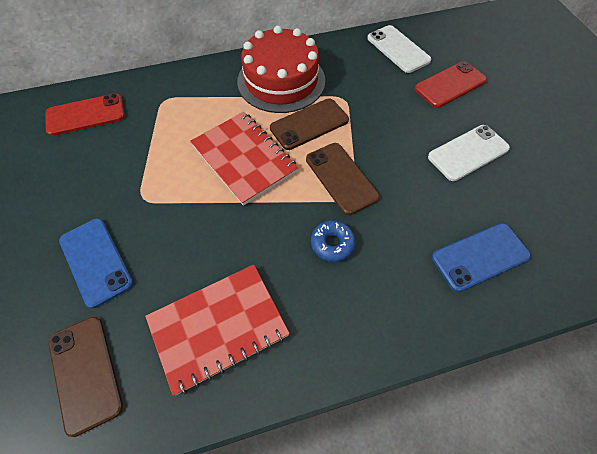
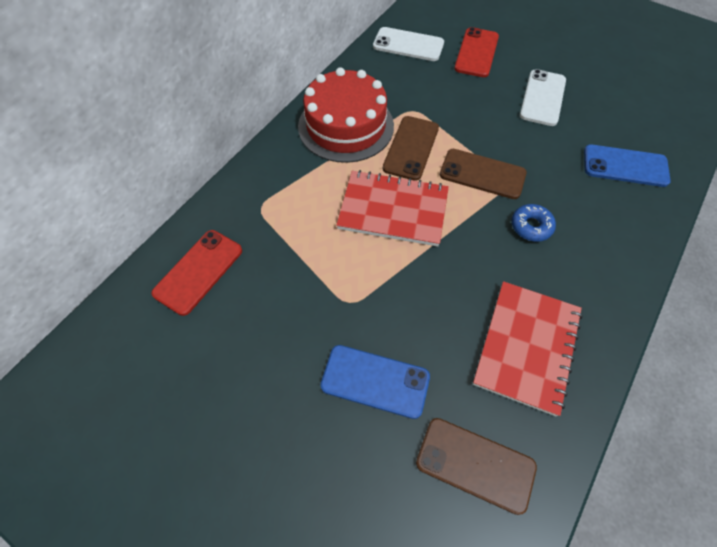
camera: 40 degrees left, 0 degrees up
blue phone [432,223,531,292] -> blue phone turned 75 degrees clockwise [584,145,671,187]

